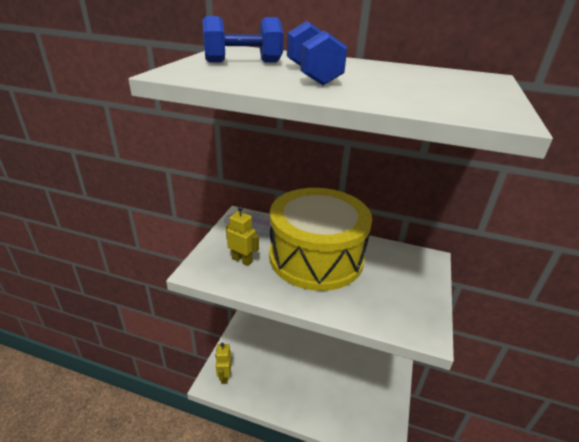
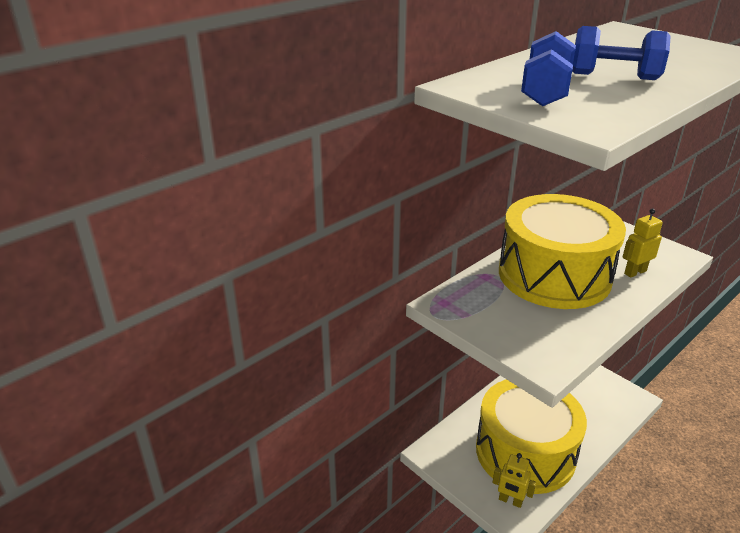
camera: 60 degrees left, 0 degrees up
yellow robot [226,206,259,266] -> yellow robot moved to [622,209,663,278]
none -> yellow drum [476,379,587,494]

